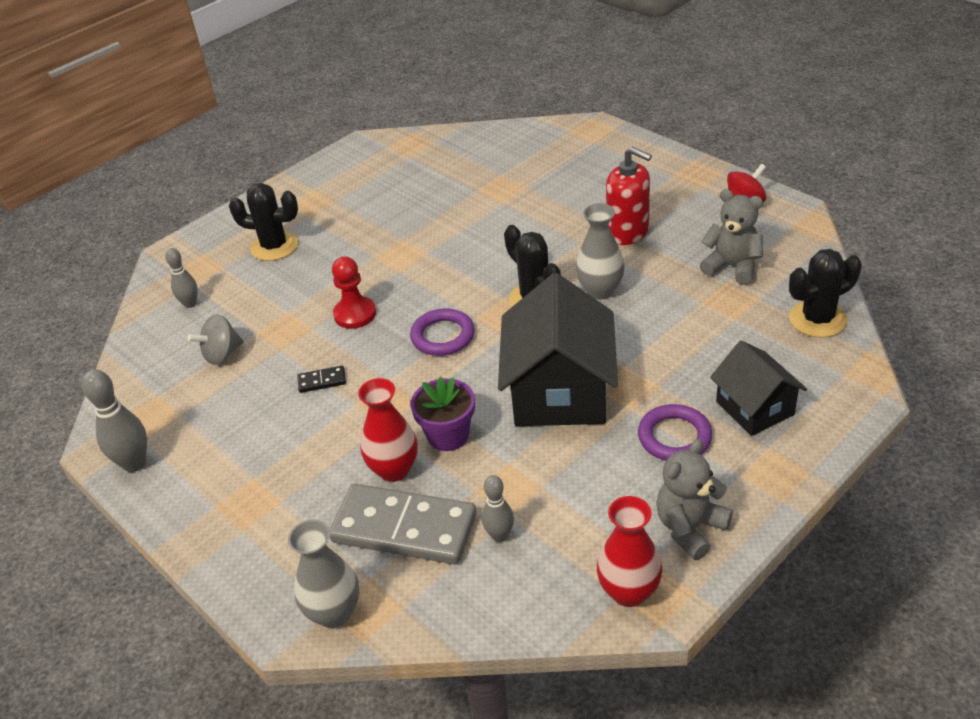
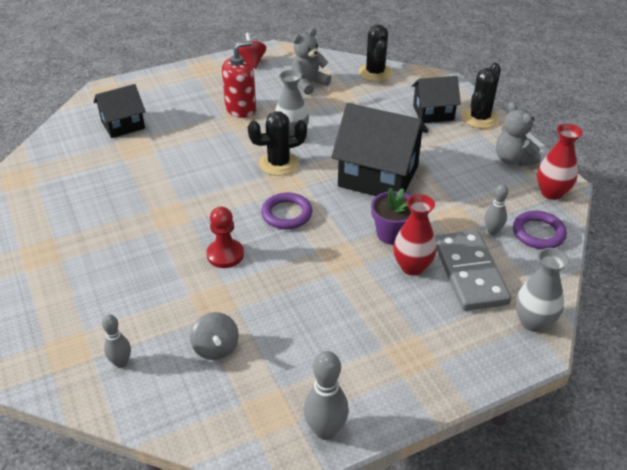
camera: 75 degrees left, 0 degrees up
black cactus [229,183,298,261] -> black cactus moved to [462,63,501,129]
black domino [297,366,346,393] -> none
grey domino [330,484,477,565] -> grey domino turned 45 degrees counterclockwise [435,230,511,311]
purple ring [638,404,712,461] -> purple ring moved to [513,211,567,249]
none -> black house [94,84,146,138]

